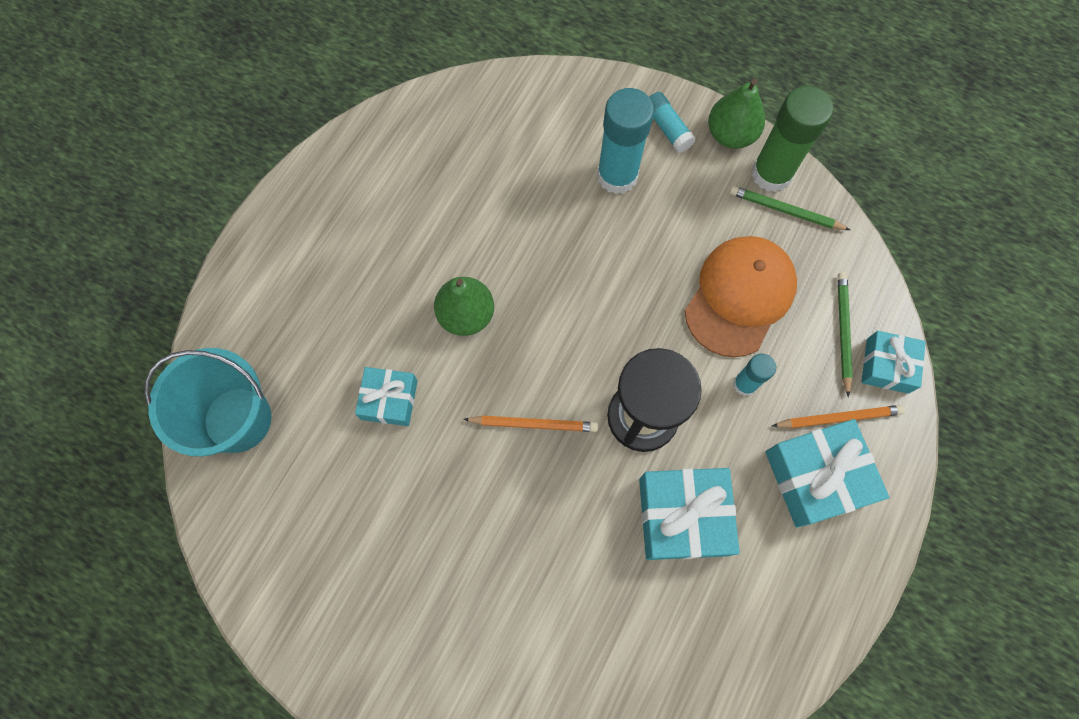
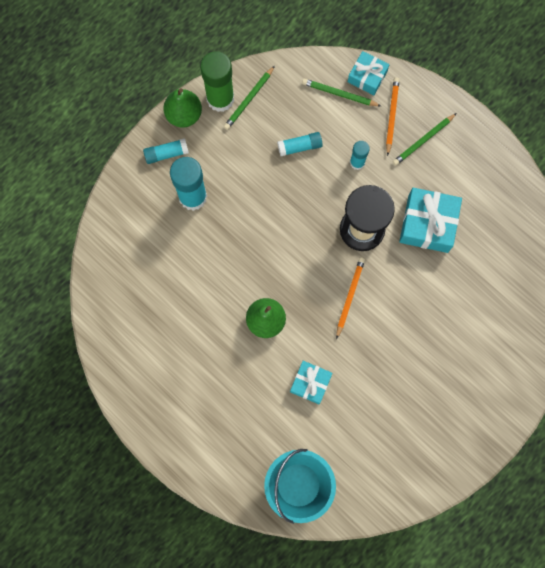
camera: 75 degrees left, 5 degrees up
orange cap [685,236,797,357] -> turquoise glue stick [277,132,323,156]
turquoise gift [765,419,889,528] -> green pencil [393,113,457,166]

